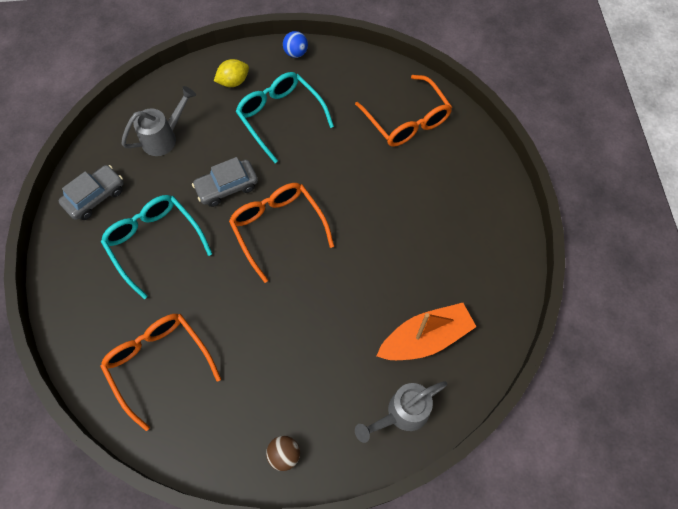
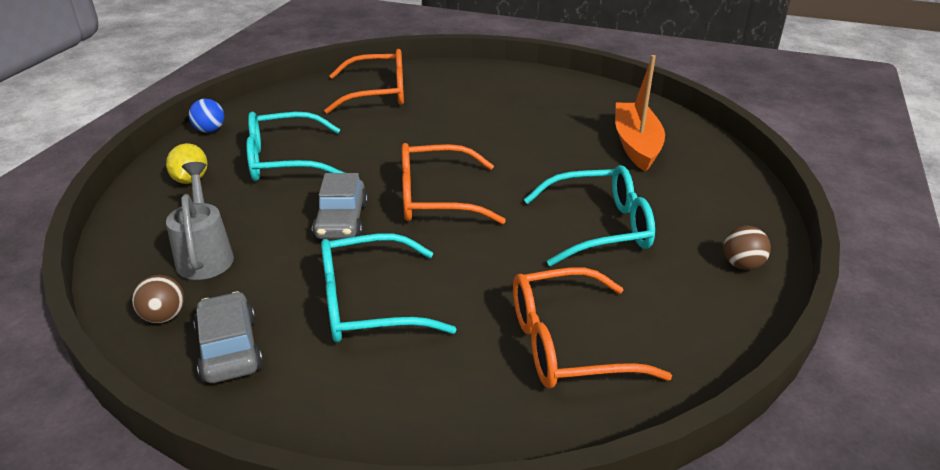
camera: 65 degrees left, 30 degrees down
grey watering can [355,381,447,443] -> none
none -> brown ball [132,275,184,323]
none -> turquoise glasses [524,165,655,266]

